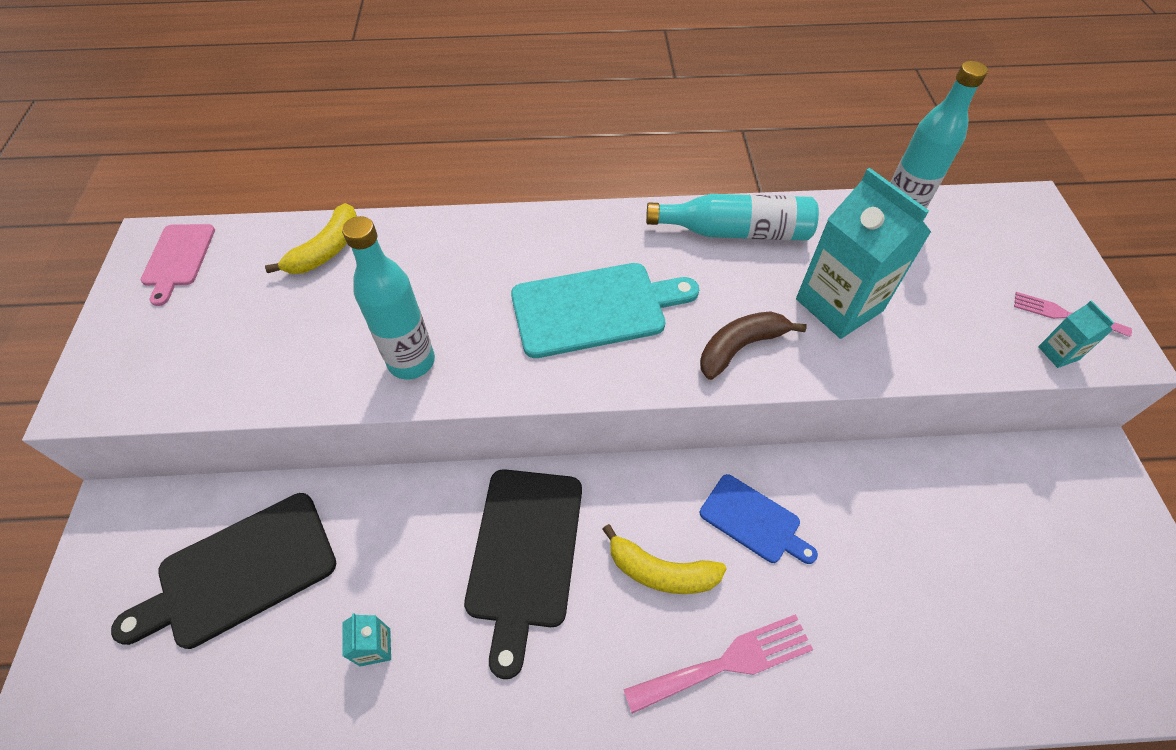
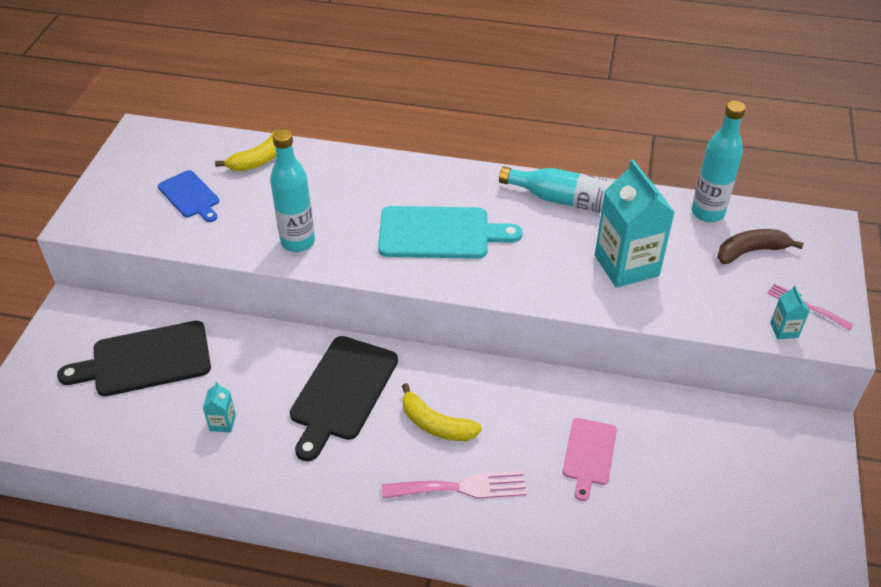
camera: 15 degrees right, 10 degrees down
pink cutting board [141,224,215,306] -> pink cutting board moved to [563,418,617,501]
brown banana [700,311,807,380] -> brown banana moved to [717,229,804,264]
blue cutting board [700,474,818,564] -> blue cutting board moved to [158,170,219,222]

